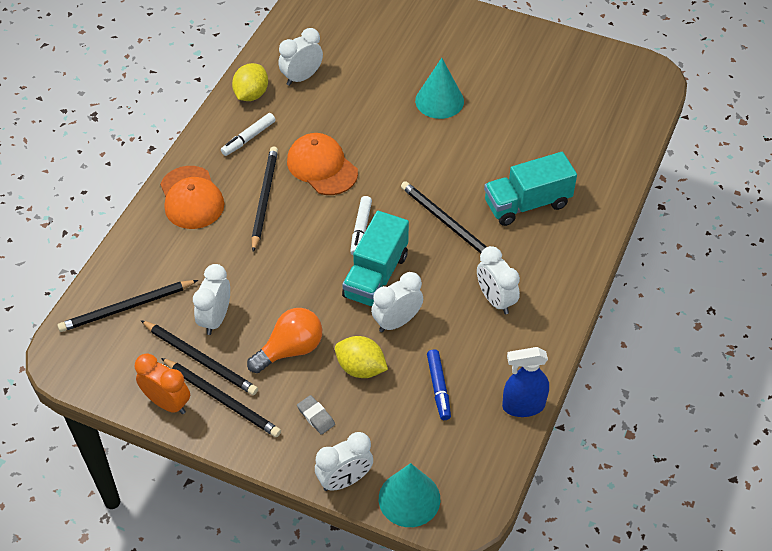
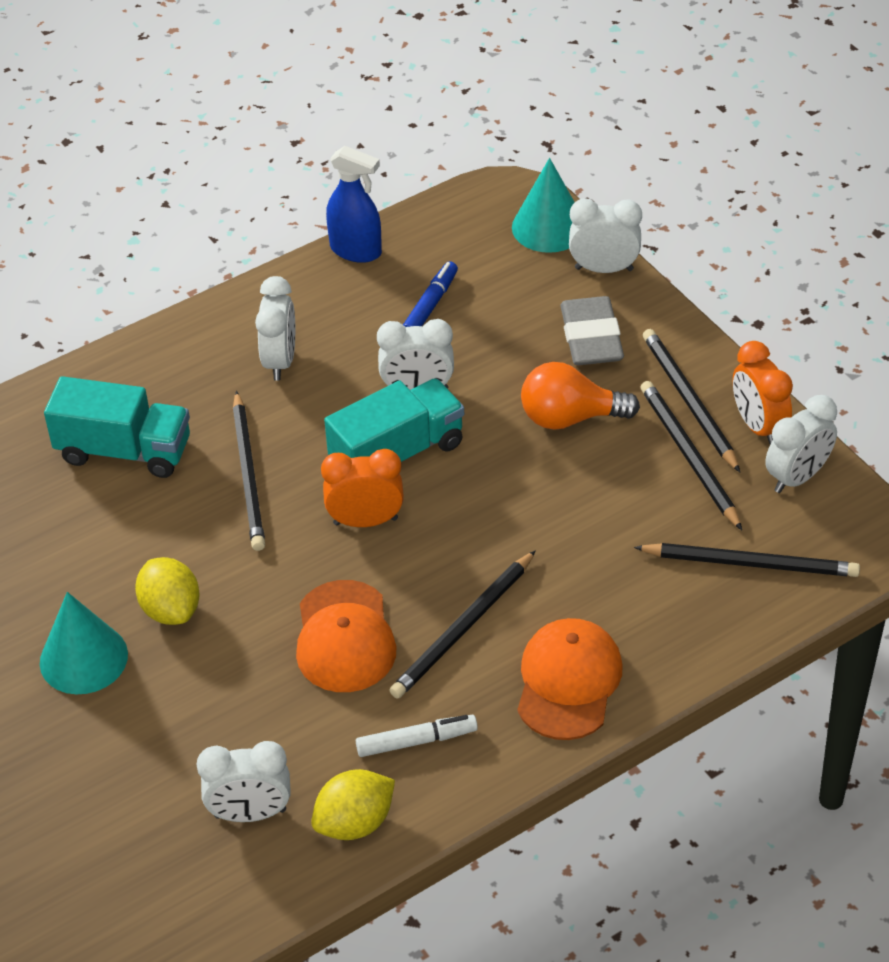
camera: 145 degrees left, 5 degrees down
white clock [193,264,230,335] -> white clock moved to [765,395,837,493]
grey eraser [297,395,335,435] -> grey eraser [560,296,624,365], size x1.95
yellow lemon [335,336,388,378] -> yellow lemon moved to [135,557,200,625]
white marker [350,196,372,255] -> orange clock [321,449,404,527]

